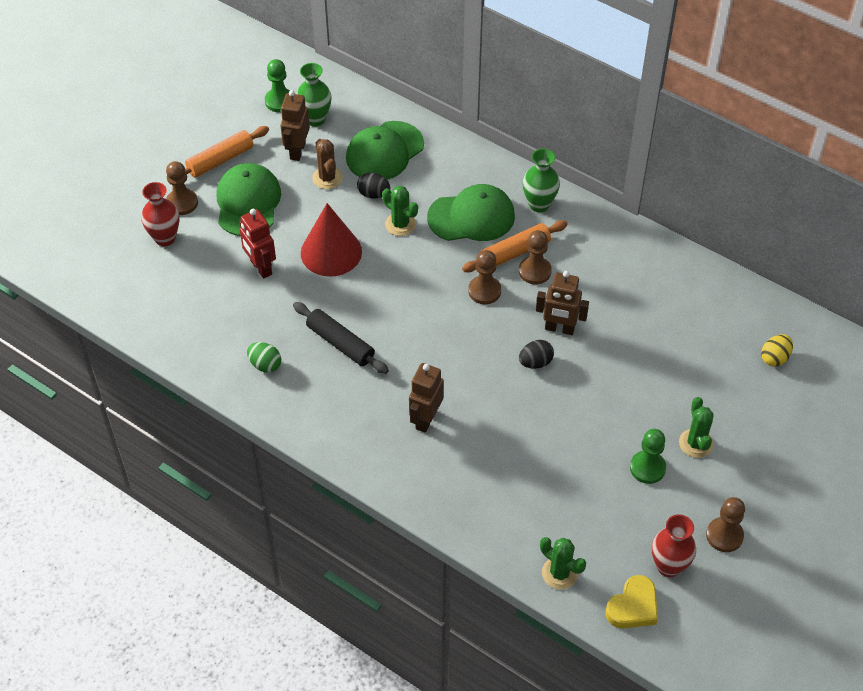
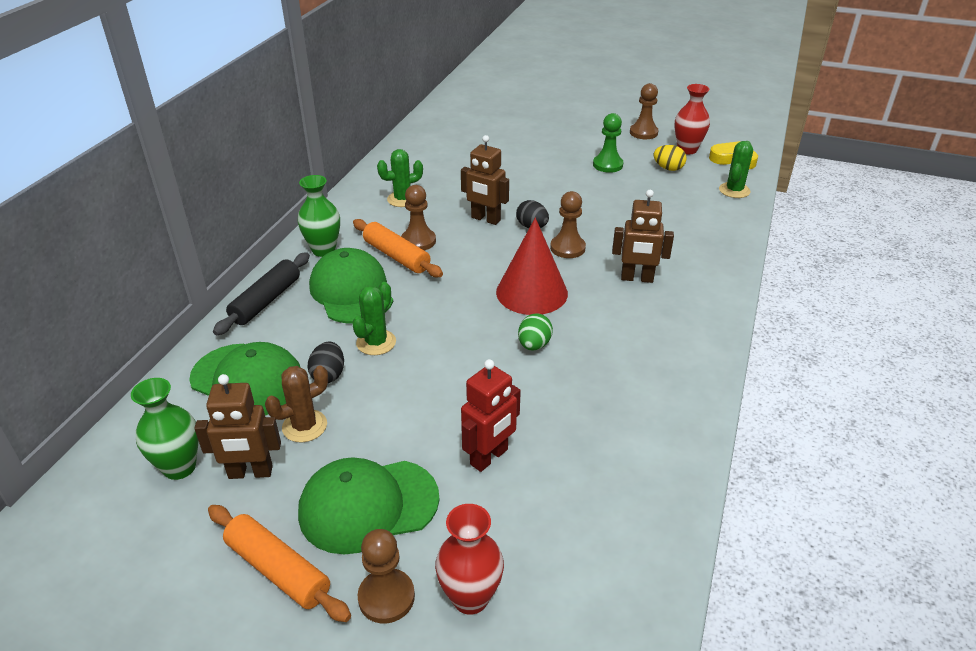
camera: 105 degrees left, 15 degrees down
green egg [247,342,281,373] -> green egg moved to [518,313,553,351]
green pawn [265,59,290,112] -> none
black rolling pin [293,302,389,374] -> black rolling pin moved to [213,252,310,335]
red cone [301,203,362,277] -> red cone moved to [496,218,568,315]
brown pawn [468,250,501,304] -> brown pawn moved to [550,191,586,258]
brown robot [536,271,589,335] -> brown robot turned 120 degrees clockwise [461,135,509,225]
green cactus [679,397,714,458] -> green cactus moved to [377,149,423,207]
yellow egg [761,334,793,367] -> yellow egg moved to [653,145,687,171]

